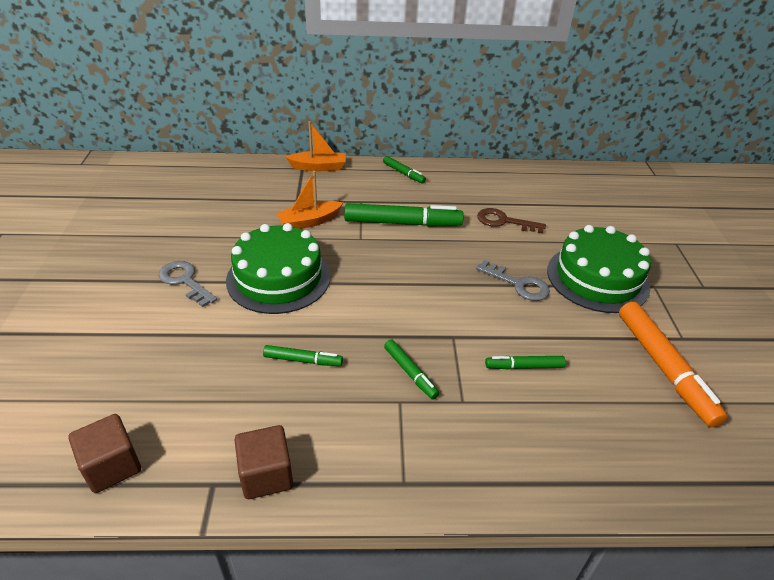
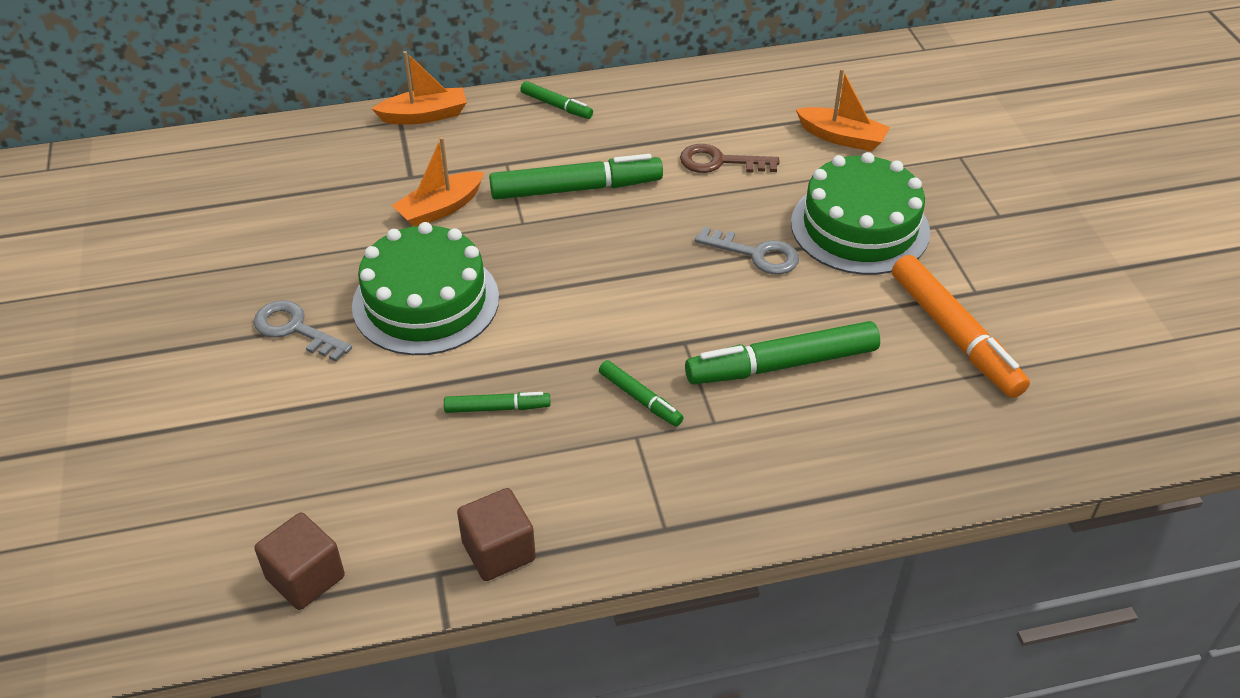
camera: 10 degrees left, 5 degrees up
green marker [485,356,566,369] -> green marker [685,321,880,385], size x1.93
none -> orange boat [796,68,890,152]

